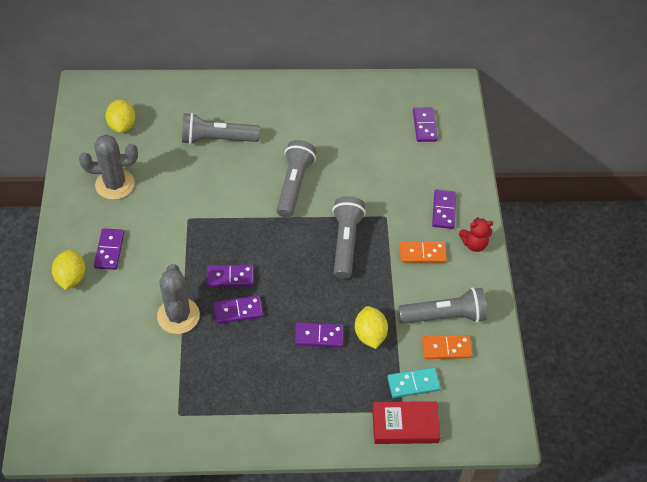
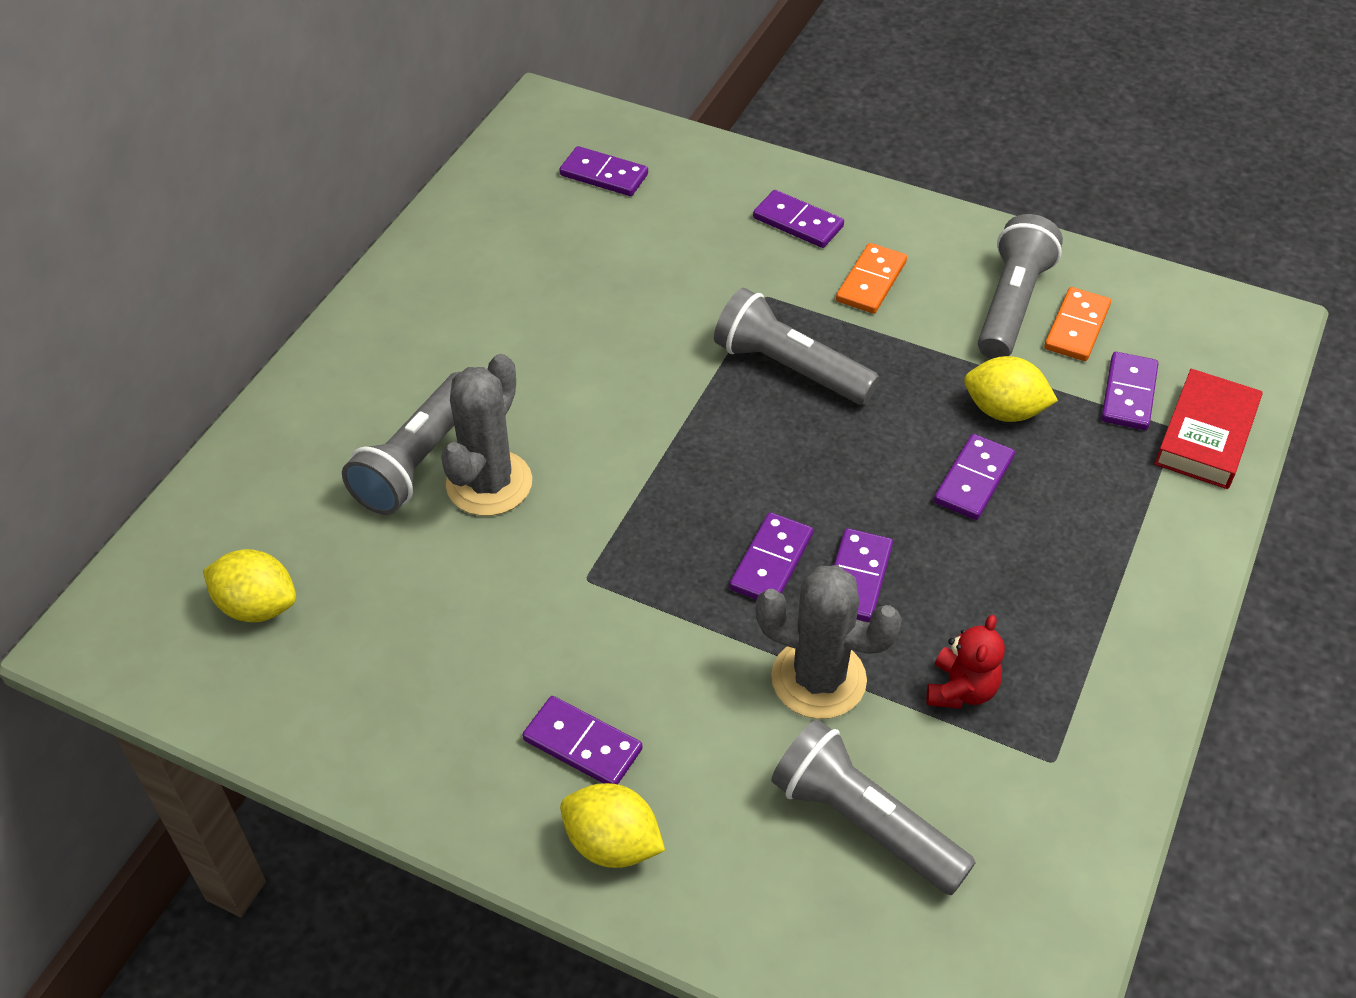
camera: 60 degrees left, 5 degrees down
grey cactus [79,134,138,200] -> grey cactus moved to [441,354,532,516]
grey flashlight [277,140,317,218] -> grey flashlight moved to [771,719,976,895]
turquoise domino [387,367,441,398] -> purple domino [1101,352,1158,430]
red teddy bear [459,217,493,252] -> red teddy bear moved to [926,615,1005,709]

